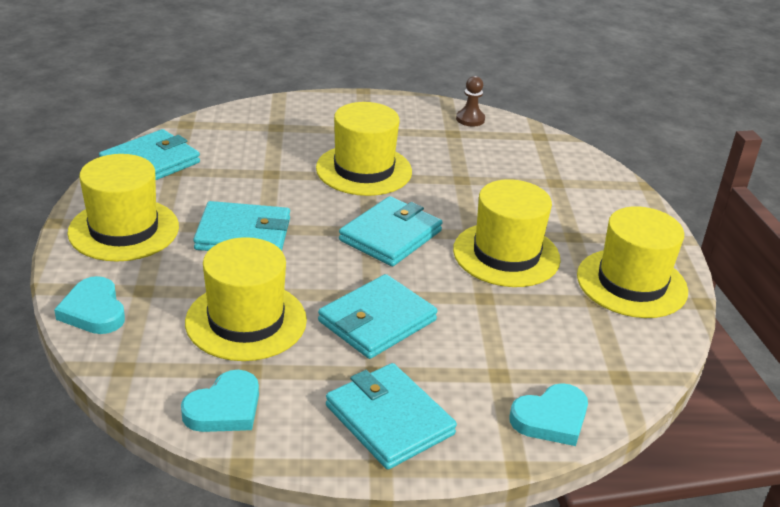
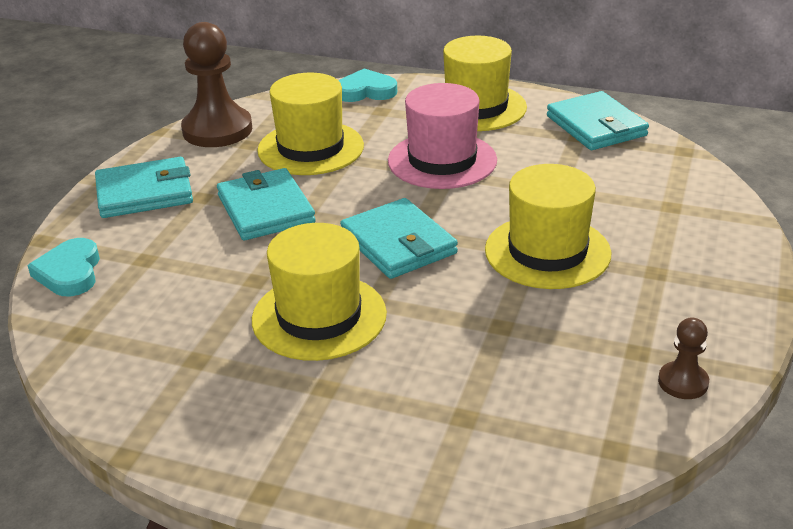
camera: 115 degrees right, 0 degrees up
turquoise heart [181,370,259,432] -> brown pawn [181,22,252,147]
turquoise wallet [193,201,290,251] -> pink hat [388,83,497,189]
yellow hat [577,206,688,318] -> none

